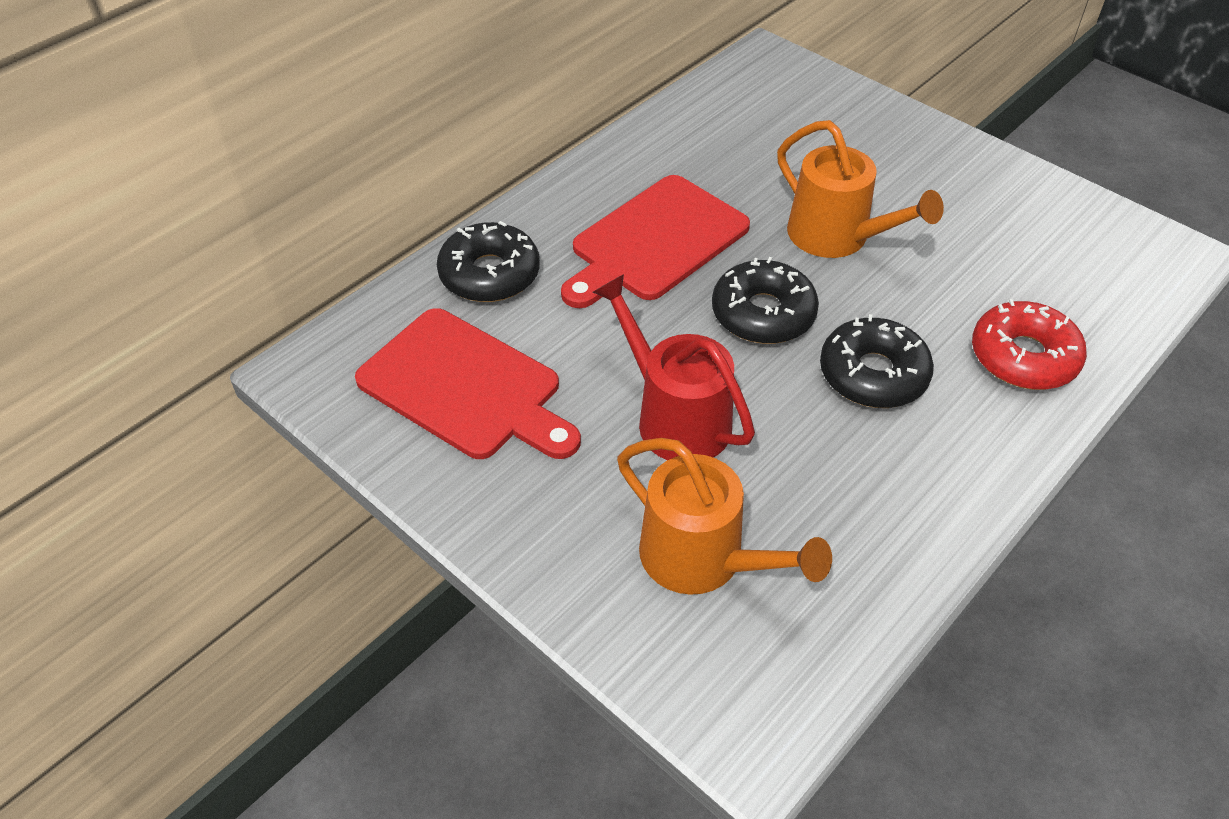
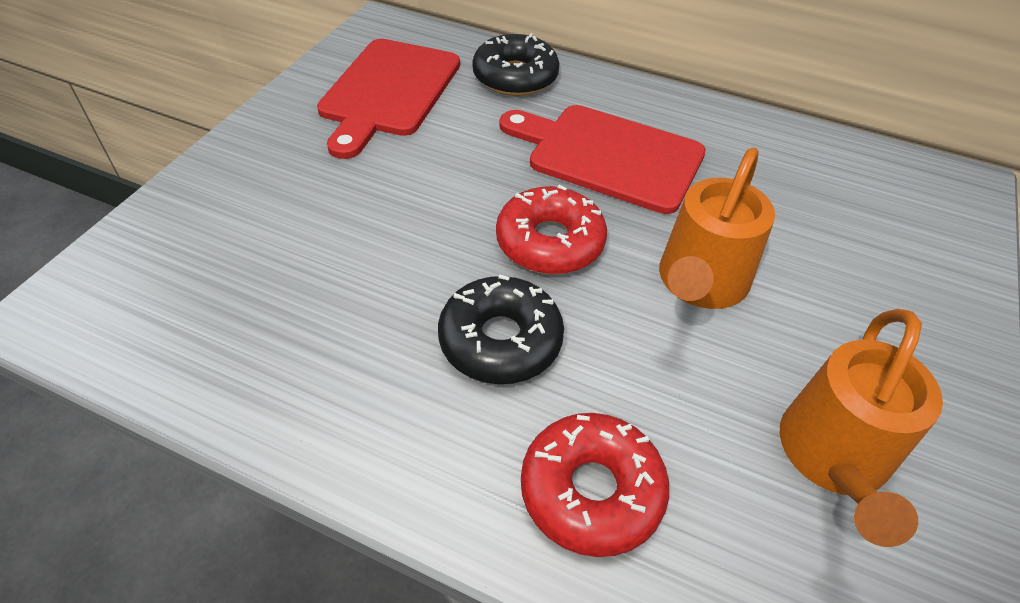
camera: 70 degrees right, 0 degrees up
red watering can [593,274,755,460] -> none
orange watering can [617,438,832,595] -> orange watering can moved to [780,309,943,547]
black donut [712,257,819,344] -> red donut [496,185,607,274]

